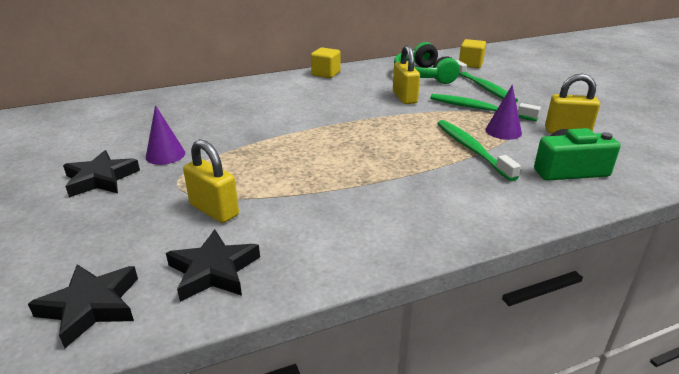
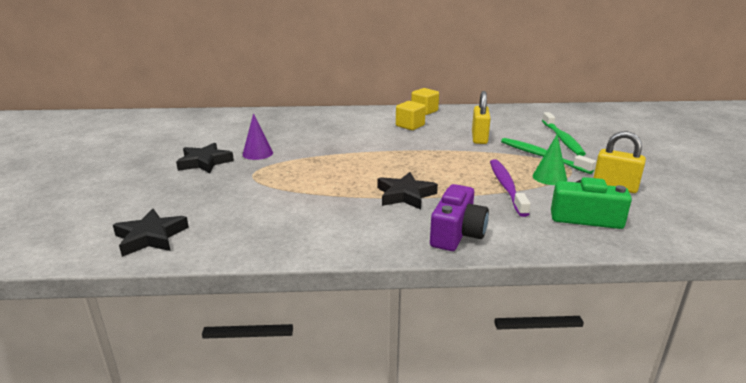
camera: 20 degrees right, 5 degrees down
black star [166,229,260,302] -> black star moved to [378,172,438,210]
yellow padlock [183,139,239,223] -> none
green headphones [394,42,460,84] -> none
green toothbrush [437,120,521,181] -> purple toothbrush [490,159,530,217]
yellow cube [459,39,486,68] -> yellow cube moved to [396,101,426,130]
purple cone [485,85,522,140] -> green cone [533,134,567,185]
none -> purple camera [430,184,489,251]

